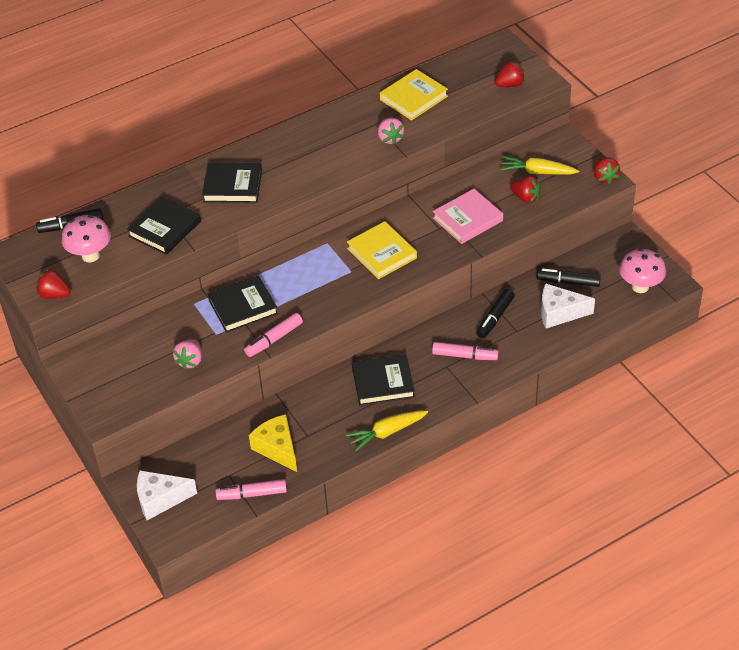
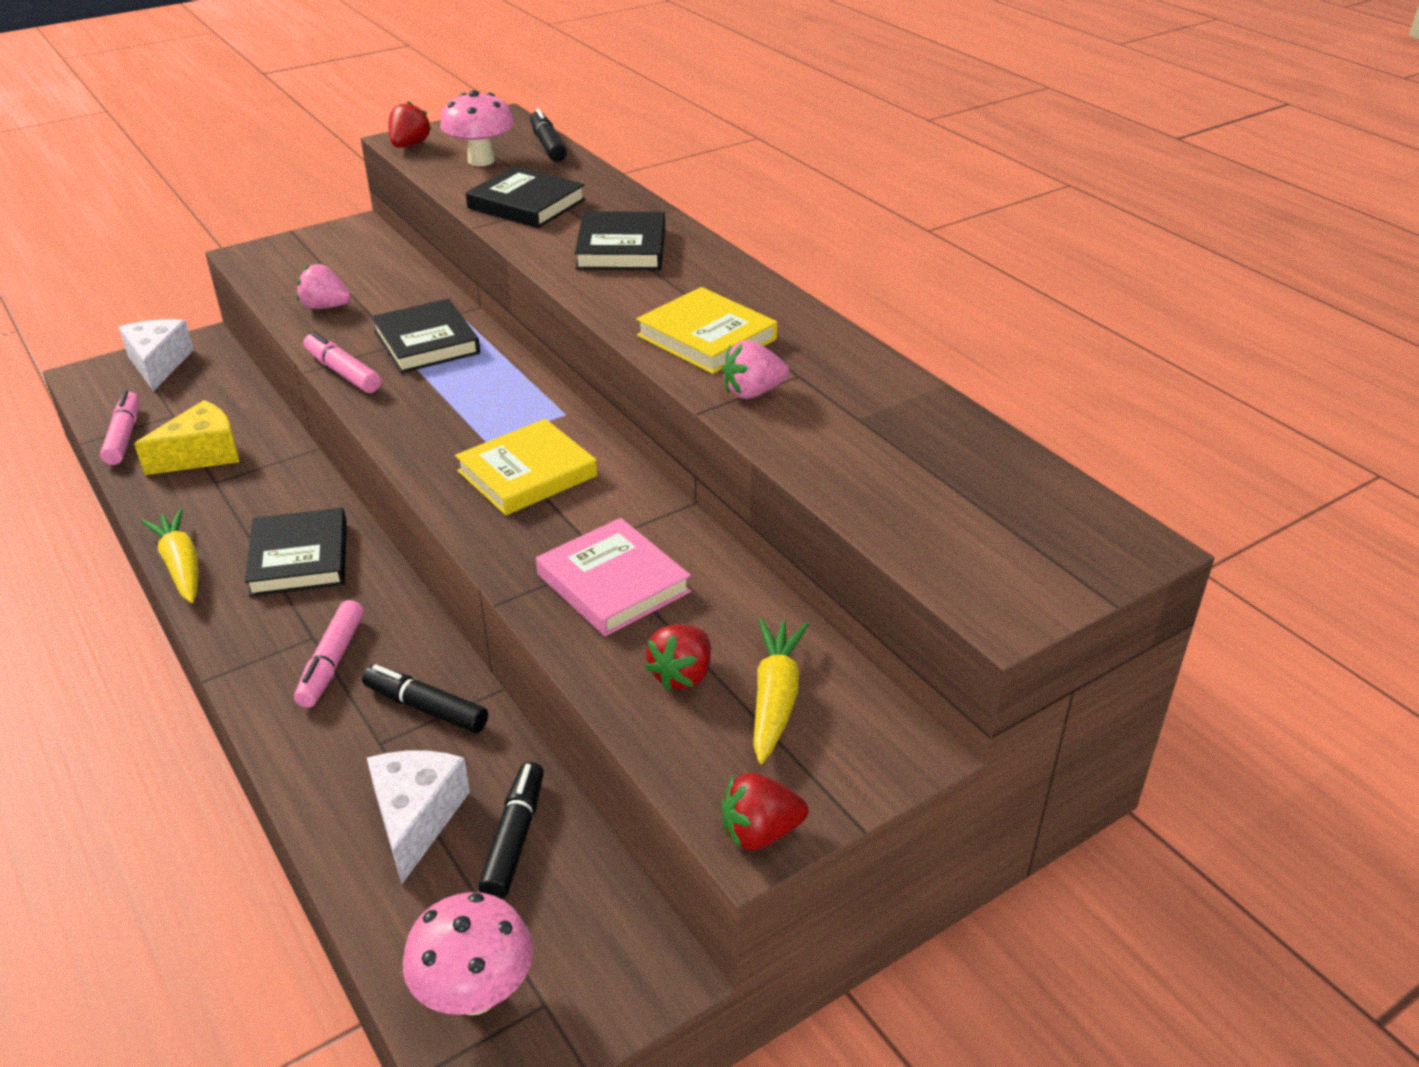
camera: 85 degrees right, 10 degrees down
yellow book [380,69,448,121] -> yellow book moved to [636,287,778,374]
red strawberry [495,61,525,87] -> none

